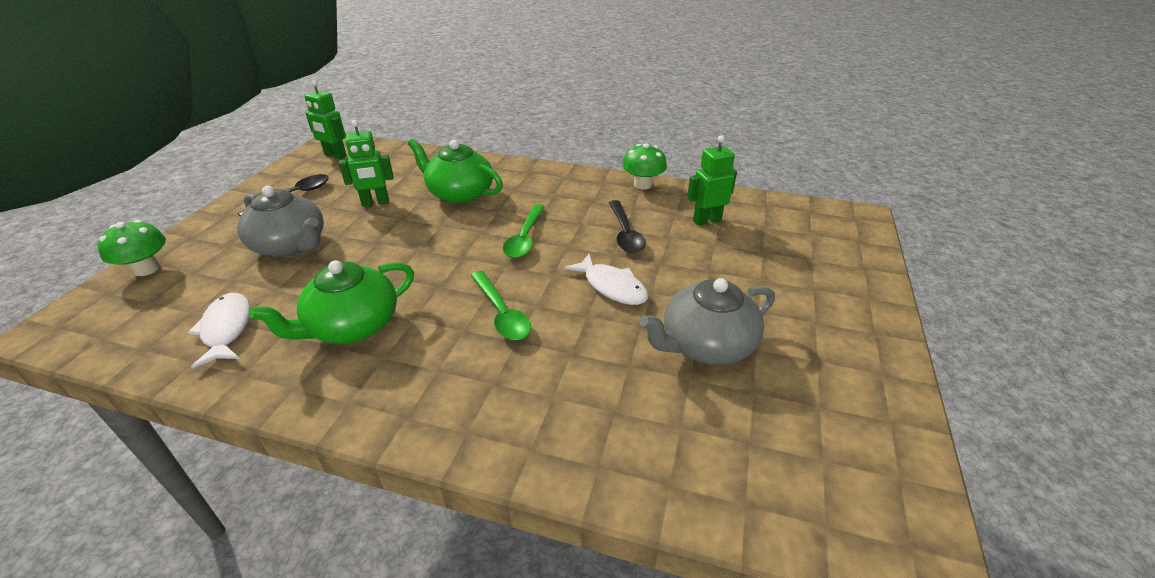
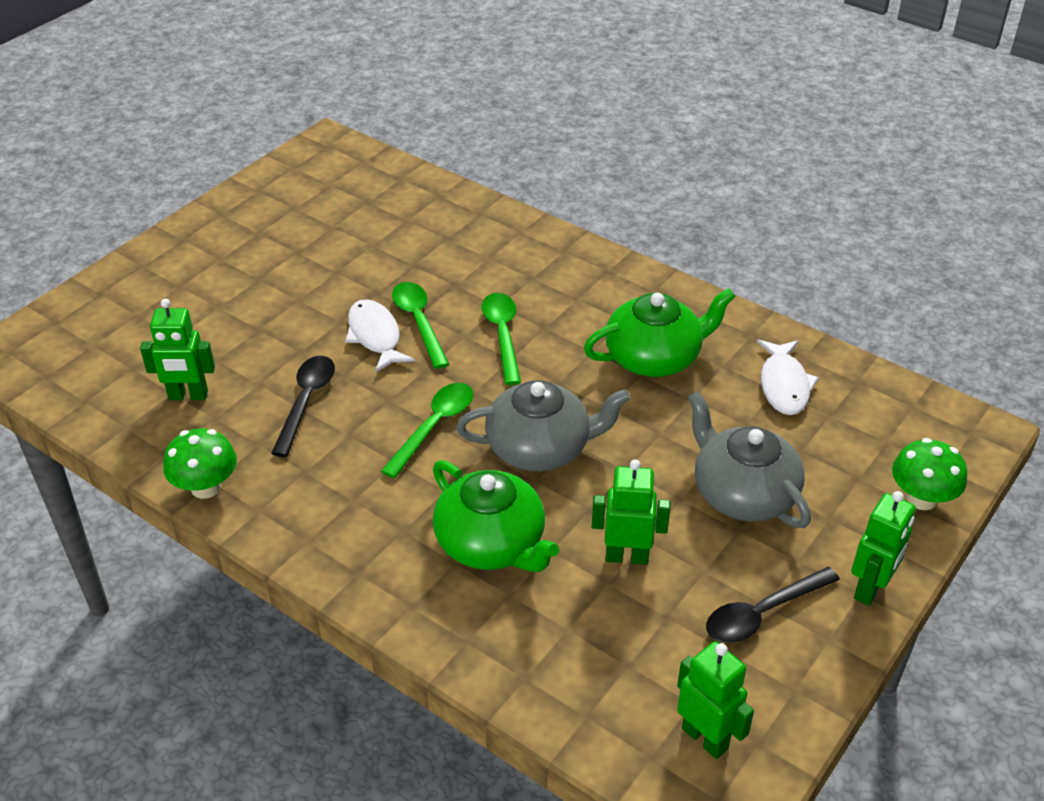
camera: 160 degrees left, 5 degrees up
grey teapot [640,278,775,365] -> grey teapot moved to [456,380,631,471]
none -> green spoon [392,282,449,369]
none -> green robot [851,491,916,606]

